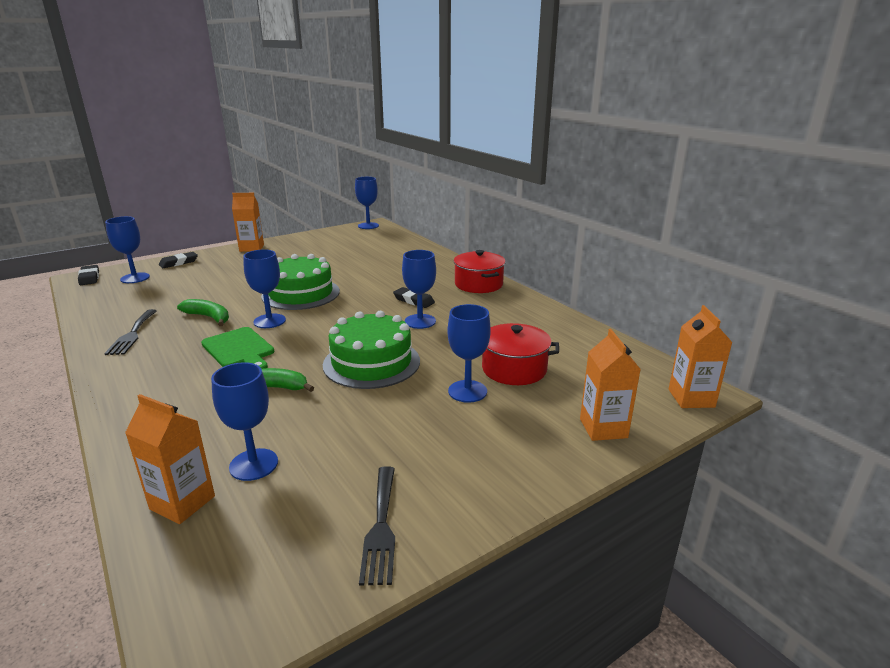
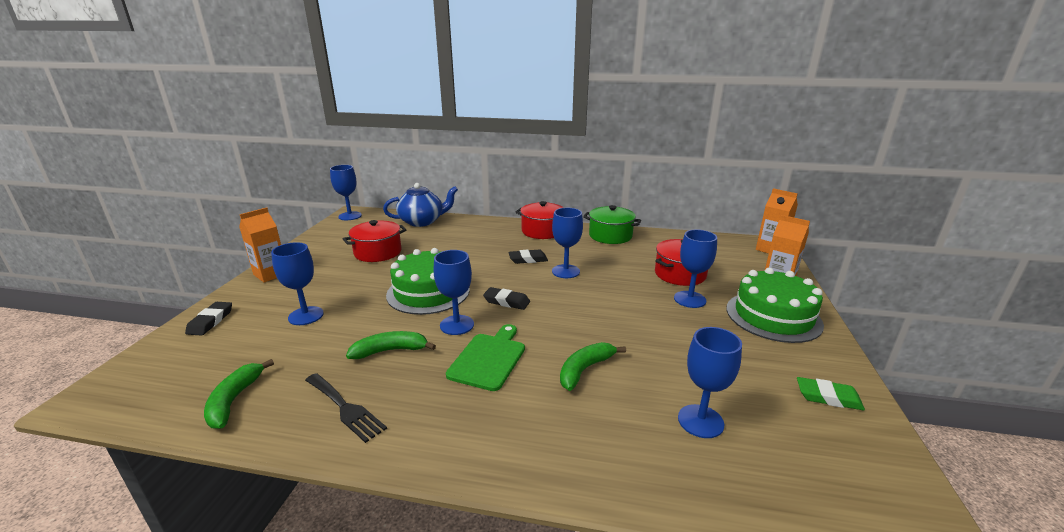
camera: 45 degrees left, 0 degrees up
black eraser [78,265,99,285] -> black eraser moved to [483,287,530,310]
blue goblet [105,216,150,283] -> blue goblet moved to [271,242,324,325]
orange carton [125,394,215,524] -> none
green cutting board [201,327,274,369] -> green cutting board turned 75 degrees counterclockwise [446,324,525,391]
green cake [323,311,420,389] -> green cake moved to [727,268,824,343]
black fork [359,466,395,585] -> green eraser [797,377,865,410]
none -> green banana [204,359,274,429]
none -> red pot [343,220,407,262]
none -> blue teapot [383,183,458,227]
none -> green pot [583,205,641,244]

